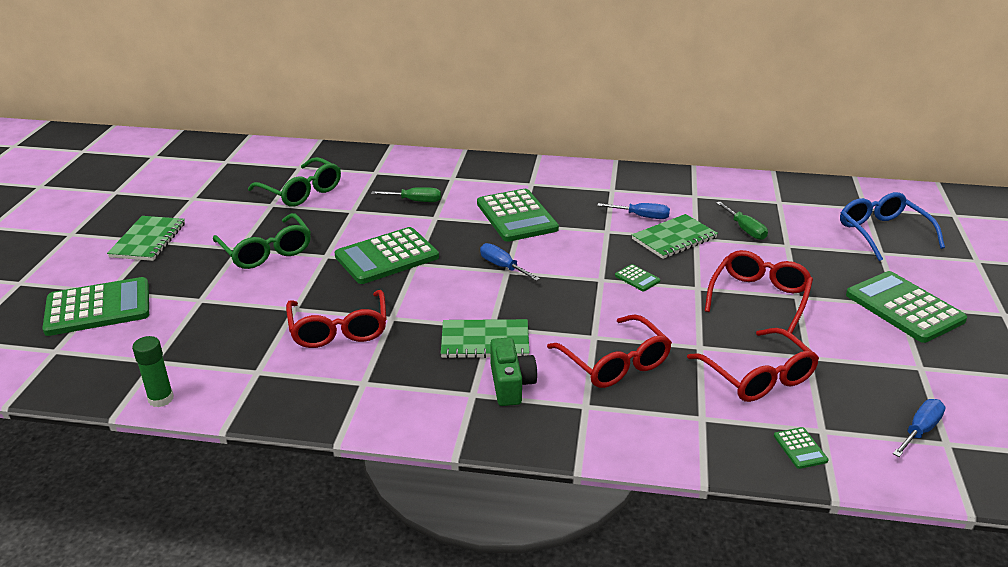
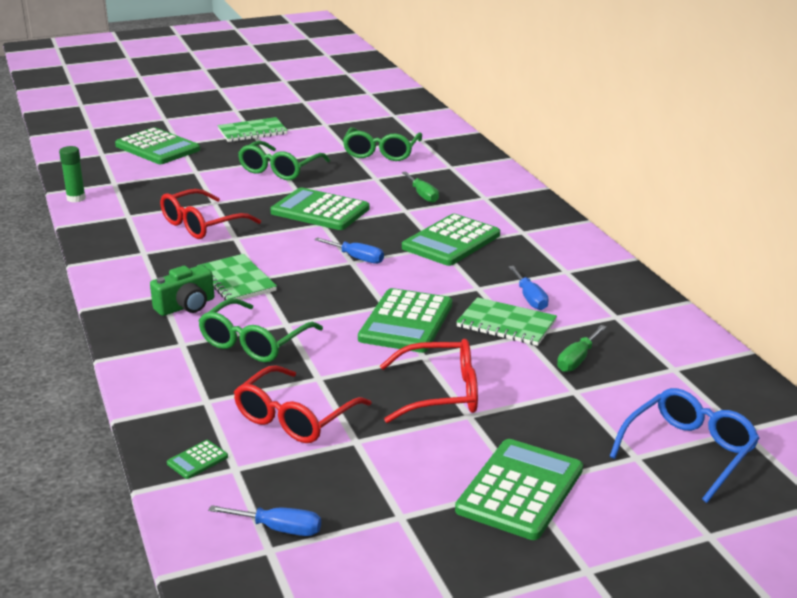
camera: 60 degrees right, 5 degrees down
blue screwdriver [480,243,540,281] -> blue screwdriver turned 105 degrees clockwise [314,237,384,264]
red glasses [547,314,672,388] -> green glasses [198,298,323,362]
green calculator [615,264,660,291] -> green calculator [358,288,452,353], size x2.38

